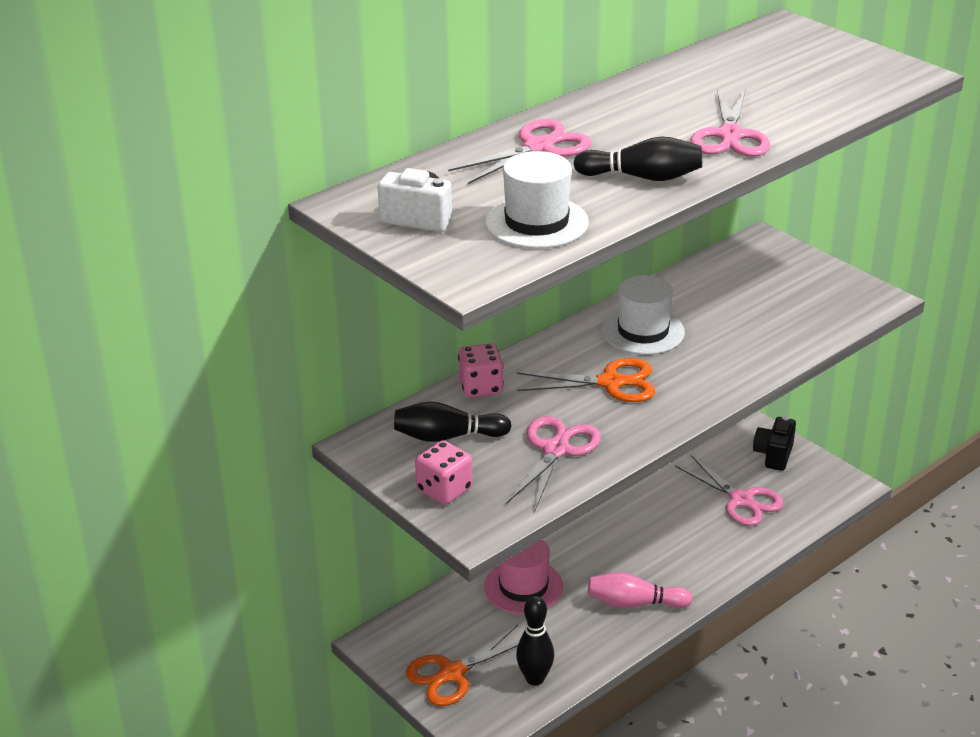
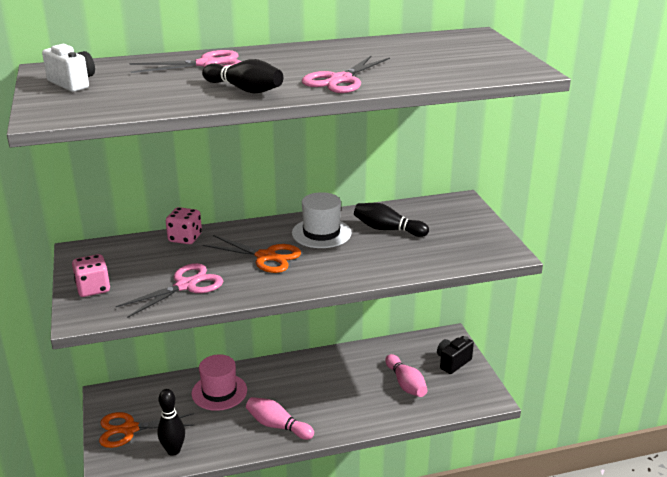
camera: 25 degrees right, 5 degrees down
black bowling pin [394,401,512,442] -> black bowling pin moved to [354,203,429,237]
white hat [485,151,589,249] -> none
pink scissors [675,455,784,526] -> pink bowling pin [385,354,427,397]

